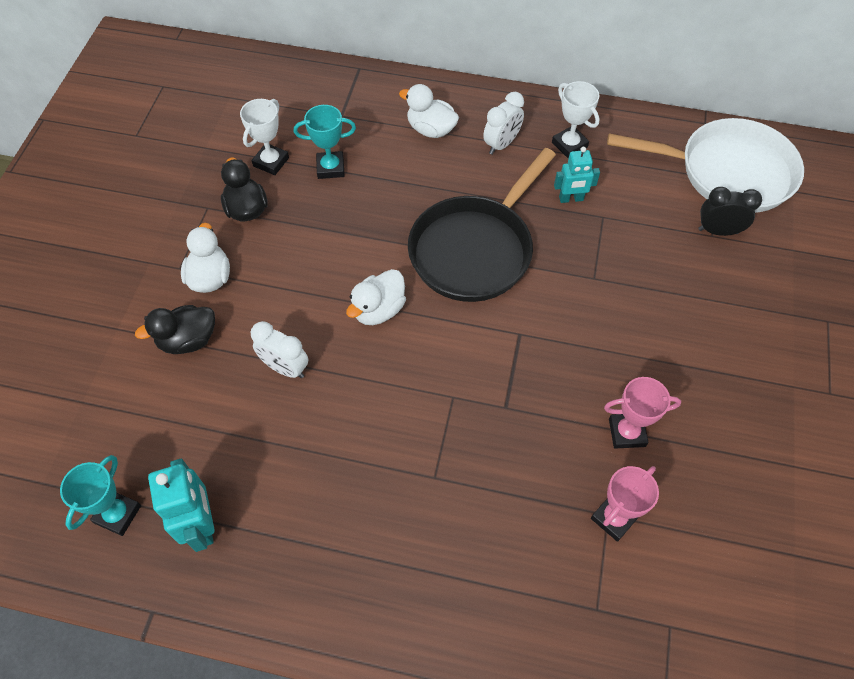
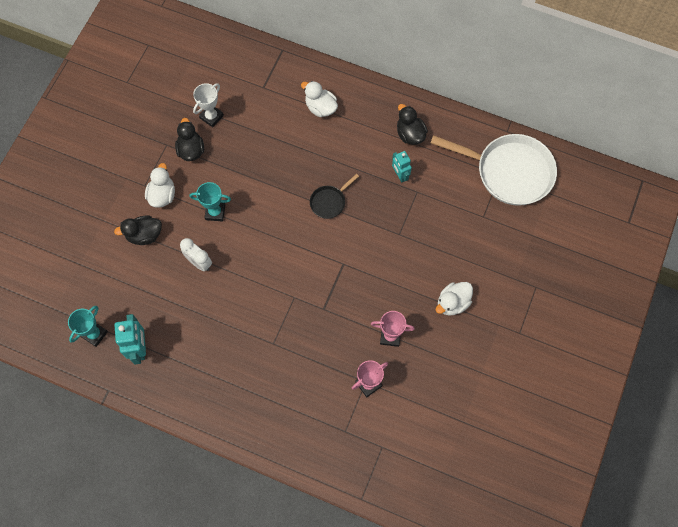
camera: 10 degrees right, 10 degrees up
turquoise trophy [294,105,356,179] -> turquoise trophy moved to [190,182,231,222]
white duck [346,269,406,325] -> white duck moved to [436,282,473,316]
black pan [408,148,556,302] -> black pan [310,174,359,219], size x0.45
white clock [483,92,524,155] -> none
white trophy [552,81,600,158] -> black duck [397,104,428,145]
turquoise robot [554,147,600,203] -> turquoise robot turned 60 degrees clockwise [392,151,412,183]
black clock [698,187,762,236] -> none

